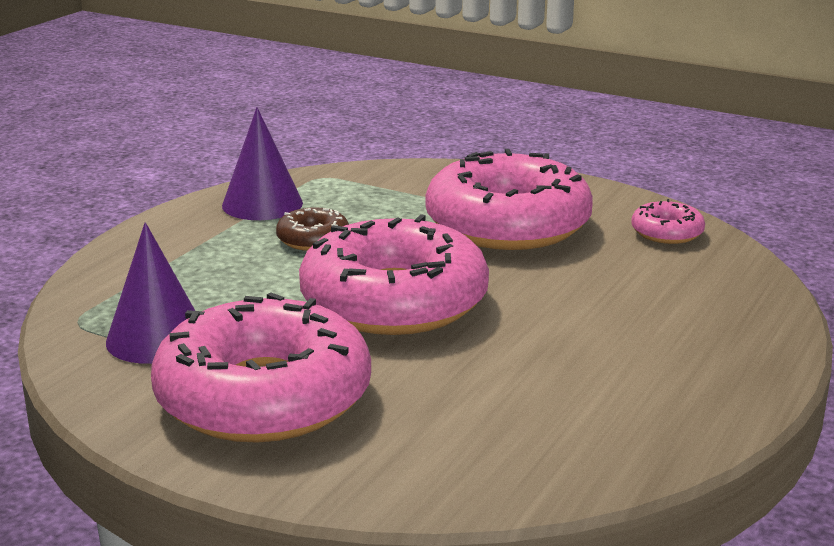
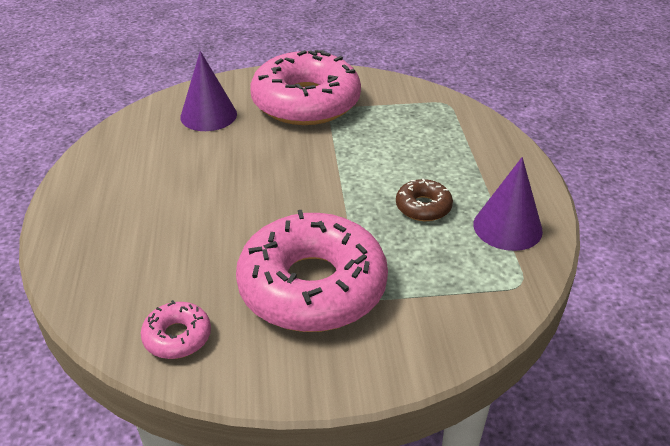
camera: 145 degrees right, 15 degrees up
purple cone [106,222,195,364] -> purple cone moved to [180,51,237,131]
pink donut [299,214,489,335] -> none

